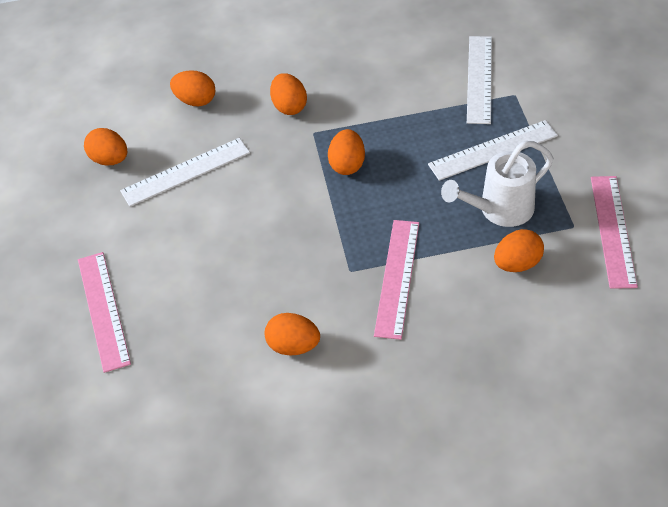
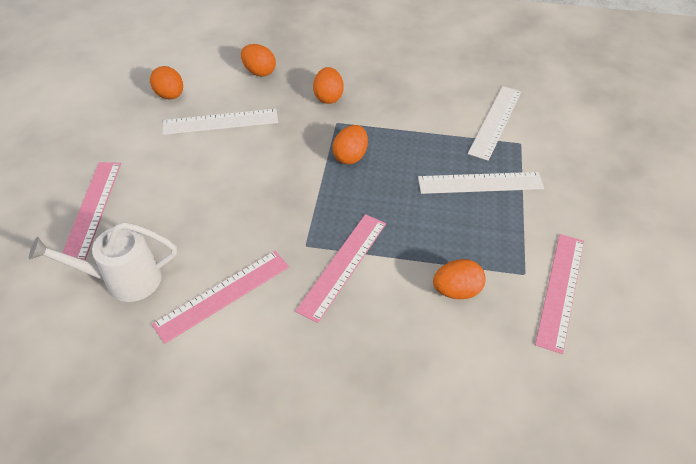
camera: 15 degrees right, 0 degrees up
orange egg [264,313,320,355] -> pink ruler [152,251,289,344]
white watering can [441,141,553,227] -> white watering can moved to [29,222,177,302]

